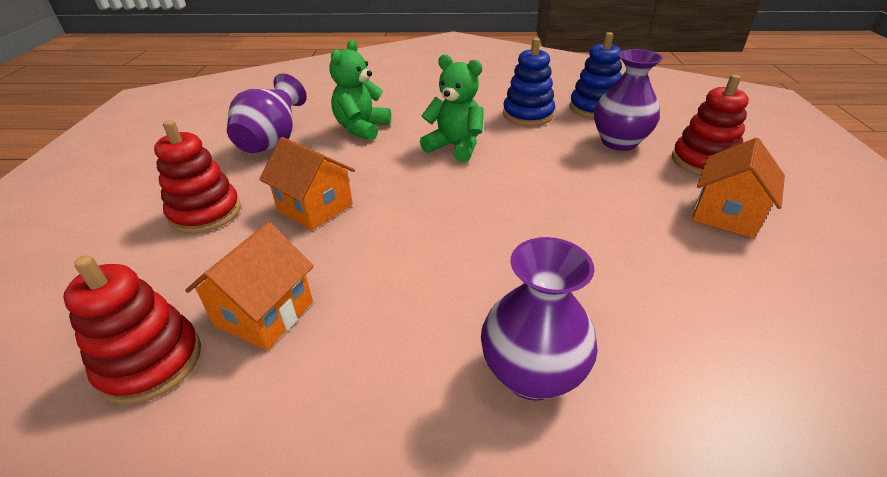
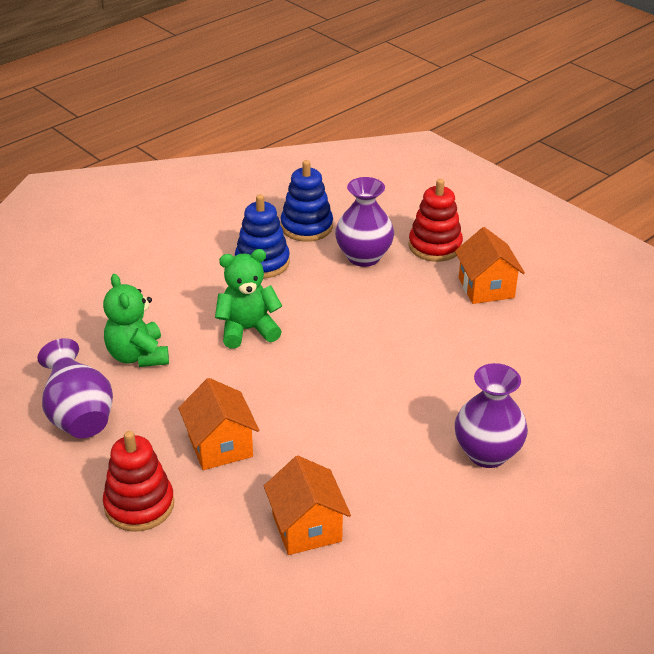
camera: 45 degrees left, 0 degrees up
red stacking toy [63,255,201,404] -> none
orange house [259,137,355,230] -> orange house turned 75 degrees clockwise [178,378,259,470]

